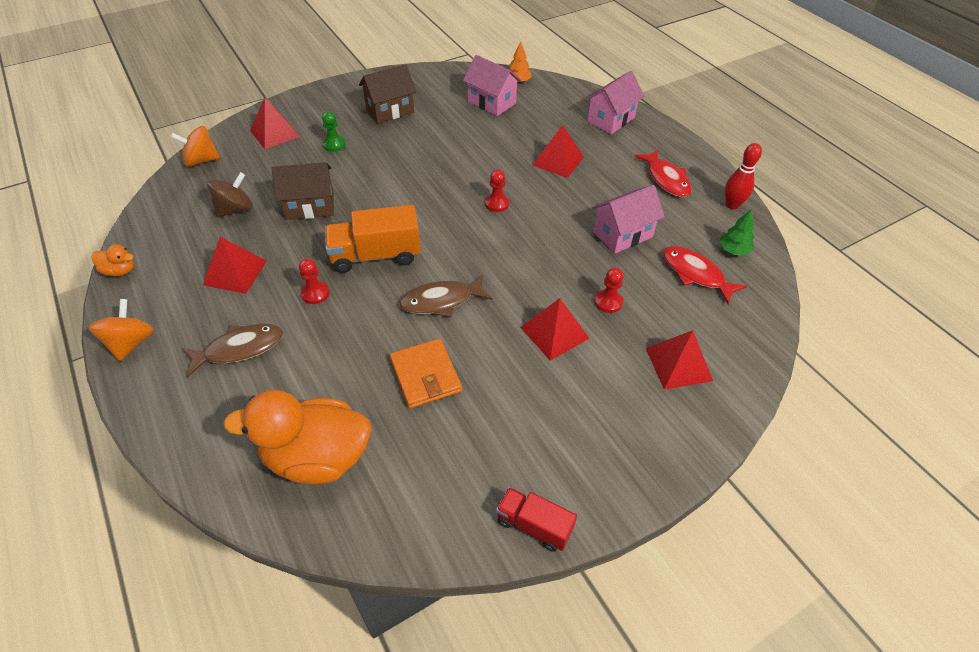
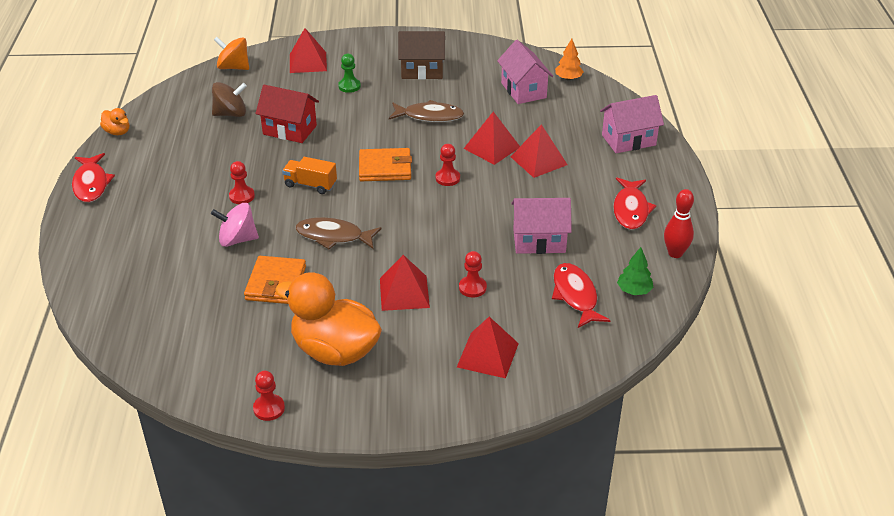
camera: 30 degrees right, 10 degrees down
orange spinning top [88,299,154,361] -> red fish [72,153,115,202]
brown fish [182,324,283,377] -> brown fish moved to [389,100,464,122]
red pyramid [203,237,267,294] -> red pyramid moved to [464,112,520,165]
orange duck [223,390,371,484] -> orange duck moved to [275,272,382,366]
brown house [271,162,334,220] -> red house [255,85,319,143]
orange truck [325,205,421,273] -> orange truck [282,157,337,194], size x0.61
red truck [496,487,577,552] -> red pawn [253,371,285,421]
none -> pink spinning top [211,203,259,247]
none -> orange wallet [359,148,412,181]

